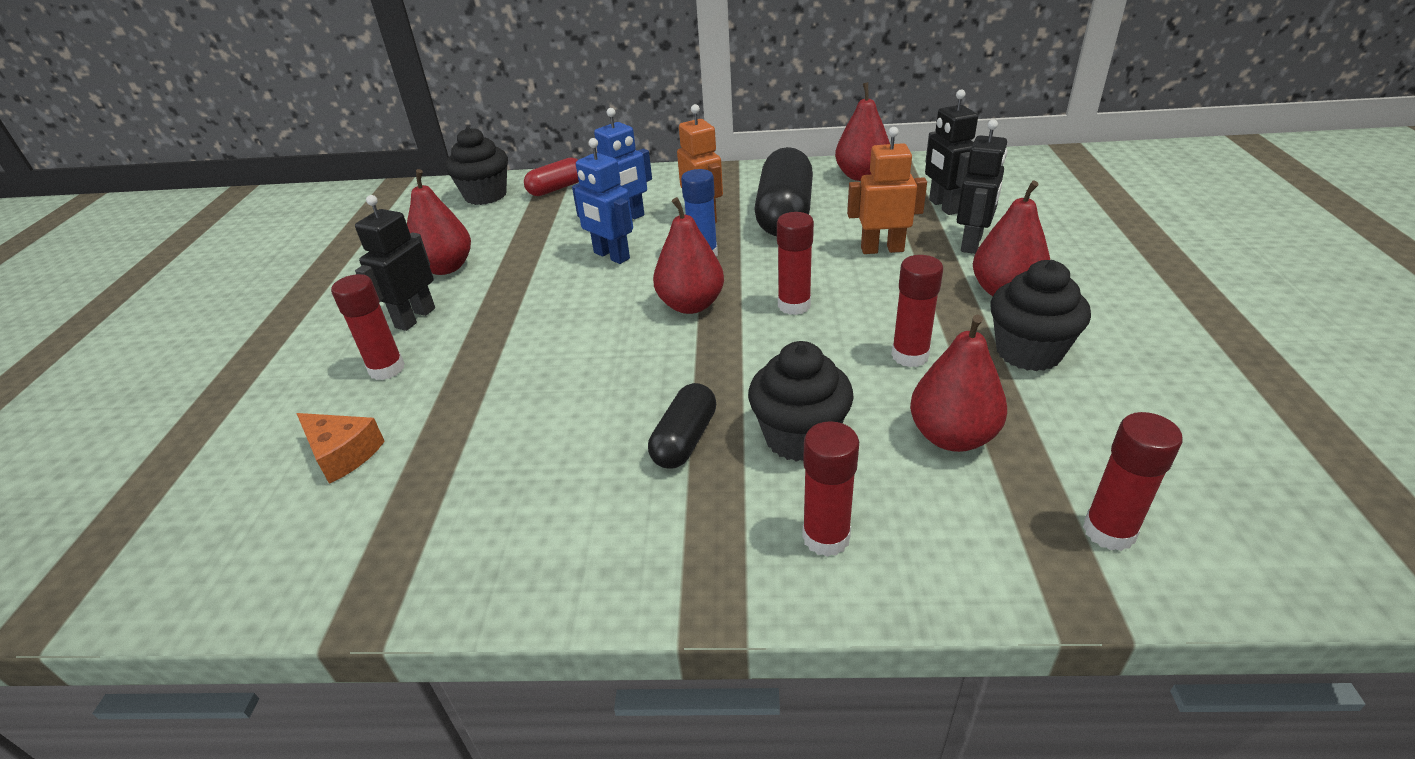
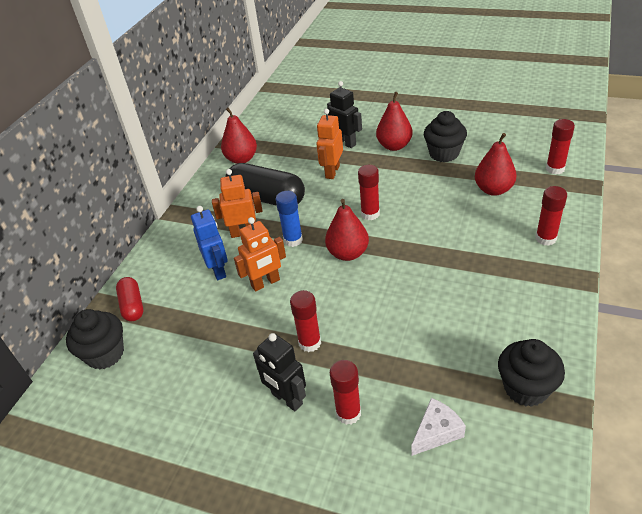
camera: 70 degrees left, 5 degrees up
orange cheese [296,413,385,484] -> white cheese [411,398,466,456]
red pear [407,169,471,275] -> none
blue robot [572,138,633,264] -> orange robot [234,217,286,292]
black capsule [648,383,716,469] -> none
black cupcake [748,341,854,462] -> black cupcake moved to [498,339,565,407]
red glue stick [891,255,943,367] -> red glue stick moved to [290,290,321,352]
black robot [925,89,978,215] -> none

